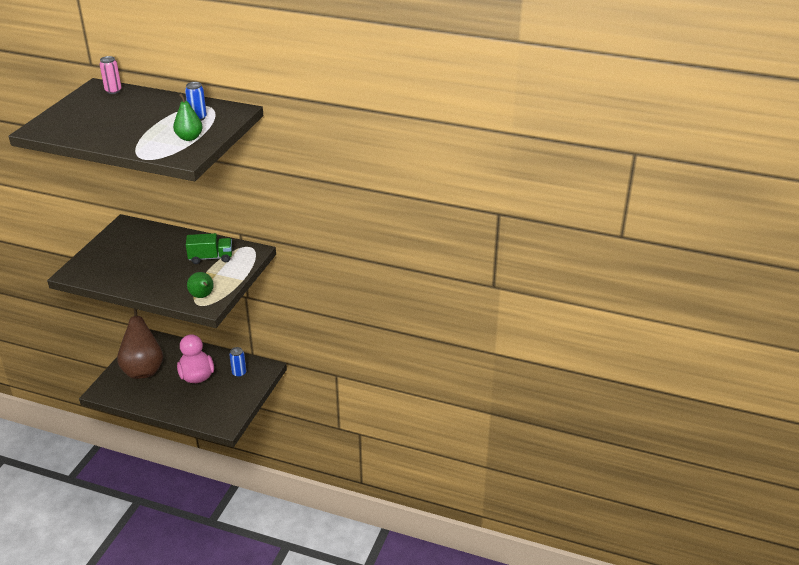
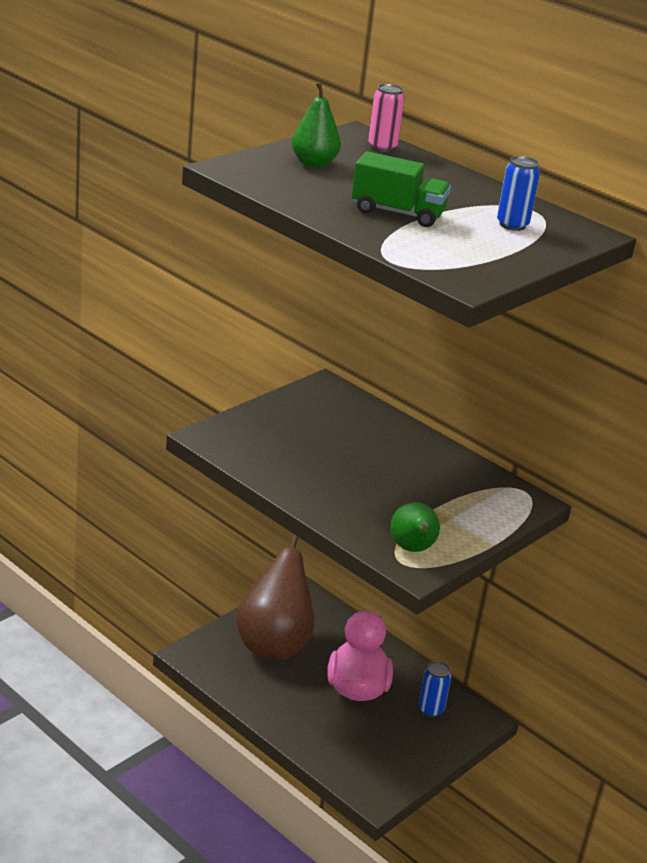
camera: 20 degrees right, 5 degrees down
green pear [173,93,203,141] -> green pear moved to [292,82,341,168]
green truck [186,233,232,264] -> green truck moved to [352,151,451,227]

